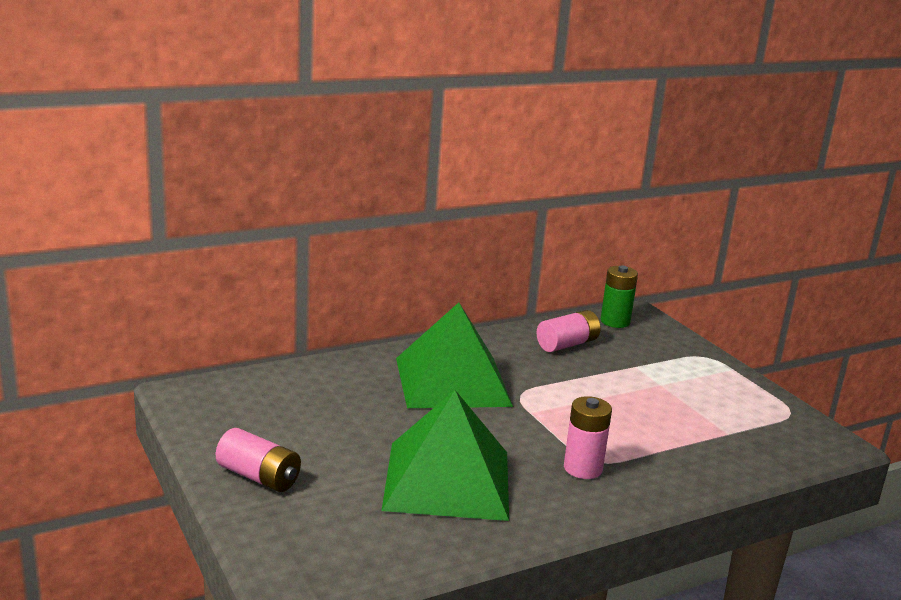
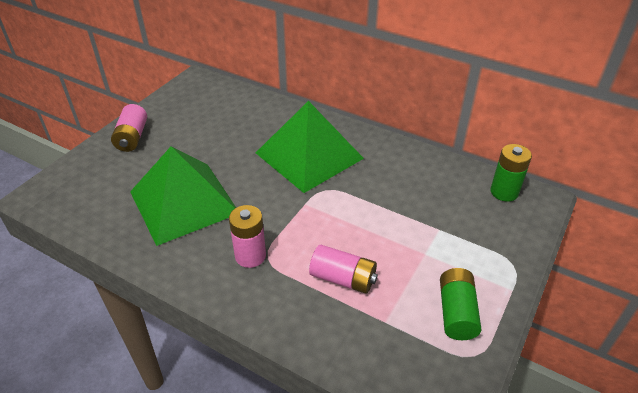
camera: 60 degrees right, 20 degrees up
pink battery [536,310,601,352] -> pink battery moved to [309,245,378,294]
none -> green battery [440,268,482,340]

